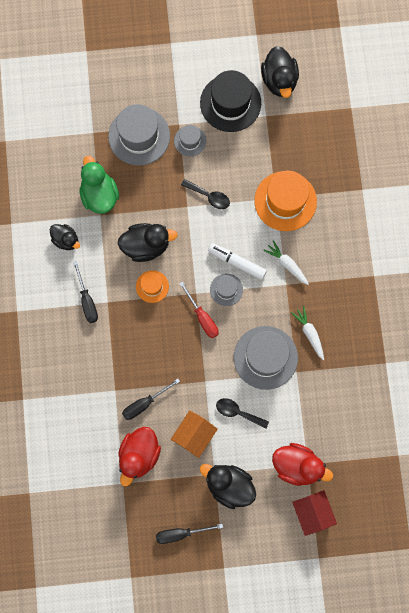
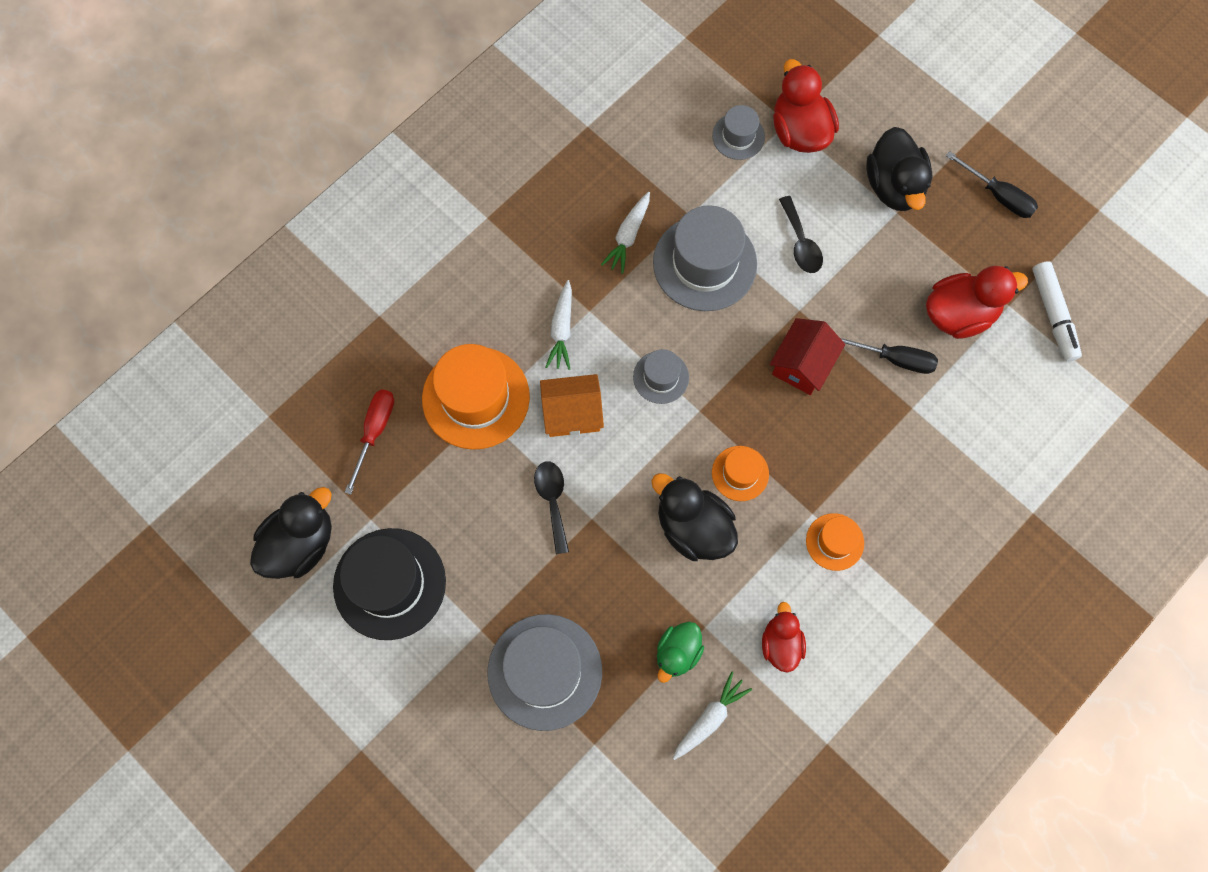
camera: 130 degrees left, 5 degrees down
black duck [50,224,80,250] -> red duck [762,602,806,672]
black screwdriver [73,261,98,323] -> orange hat [806,513,864,571]
green duck [79,156,119,214] -> green duck [657,622,704,683], size x0.63
orange house [171,411,218,458] -> orange house moved to [540,374,604,437]
grey hat [174,125,206,156] -> grey hat moved to [712,105,765,160]
red screwdriver [179,282,219,338] -> red screwdriver moved to [344,389,394,495]
white marker [208,243,267,280] -> white marker moved to [1032,261,1082,362]
red house [292,490,337,536] -> red house moved to [770,318,845,395]
none -> white carrot [673,672,752,760]

